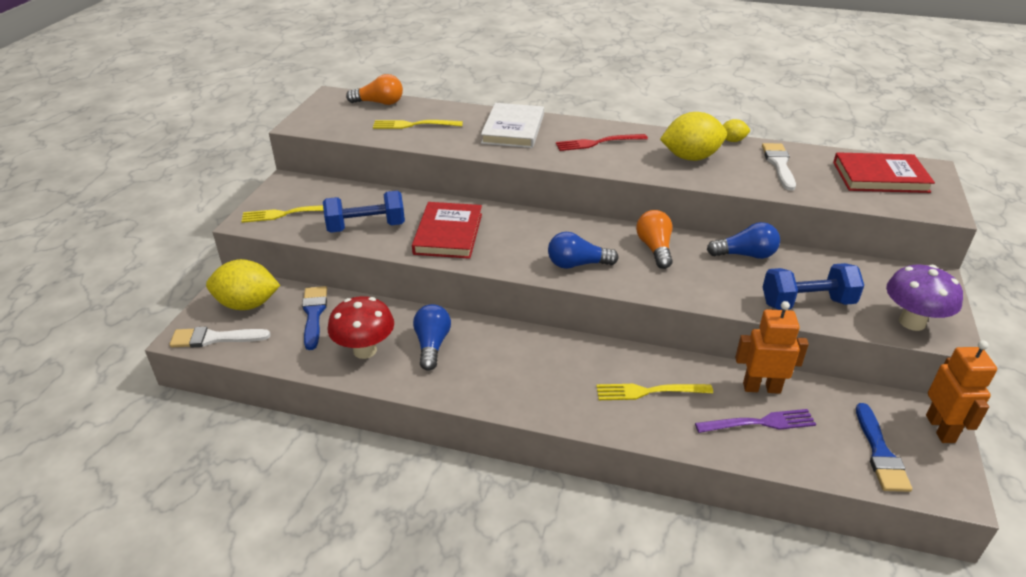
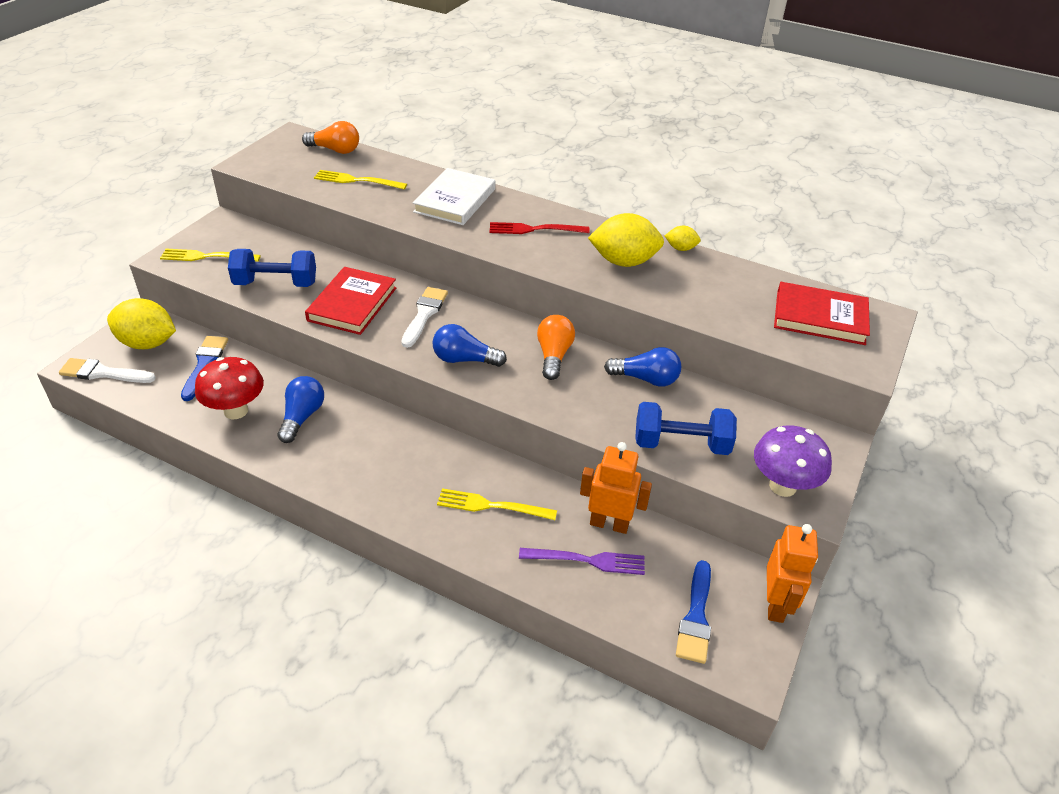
camera: 10 degrees right, 5 degrees up
white brush [762,143,796,191] -> white brush moved to [401,287,448,348]

